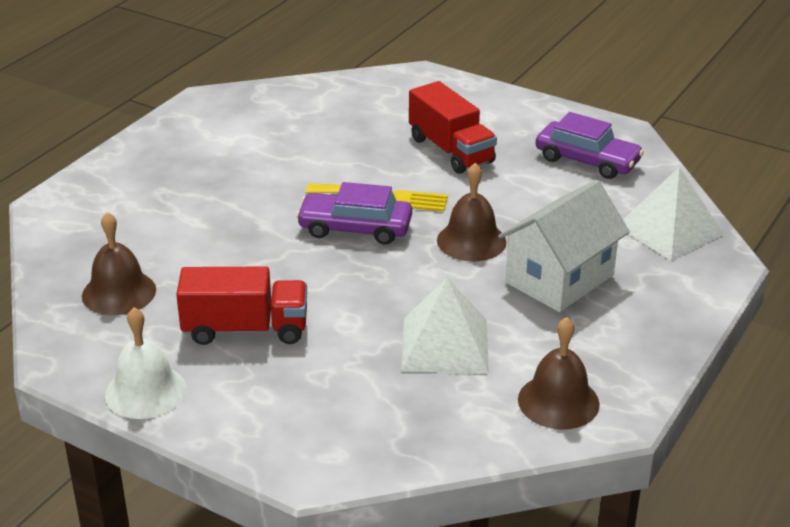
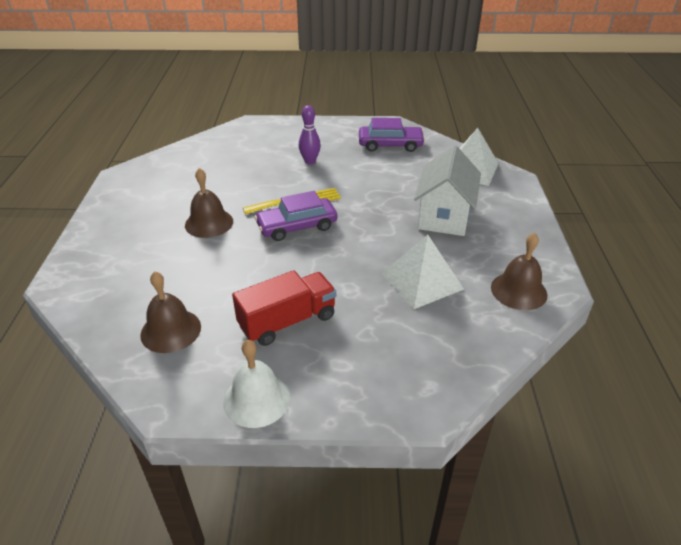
camera: 30 degrees left, 5 degrees up
red truck [409,81,497,174] -> purple bowling pin [299,105,321,164]
brown bell [437,163,506,261] -> brown bell moved to [185,168,233,238]

